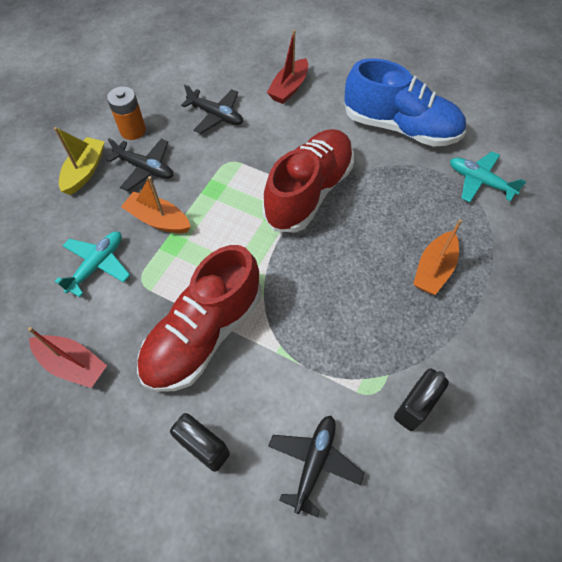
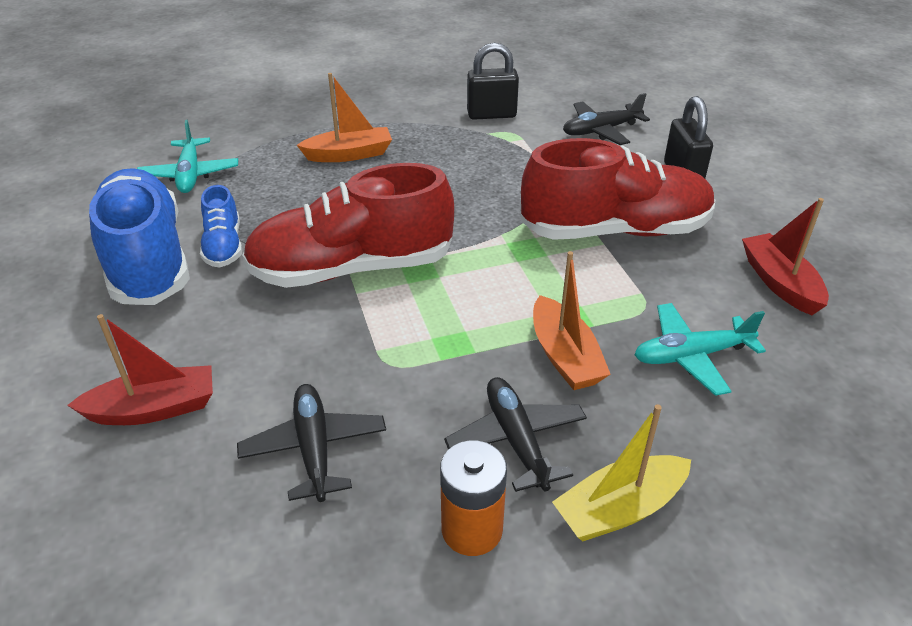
camera: 135 degrees left, 20 degrees down
none -> blue shoe [200,185,242,268]

